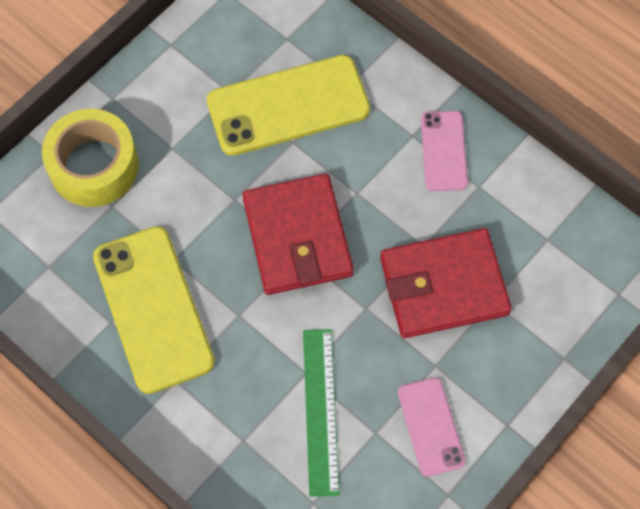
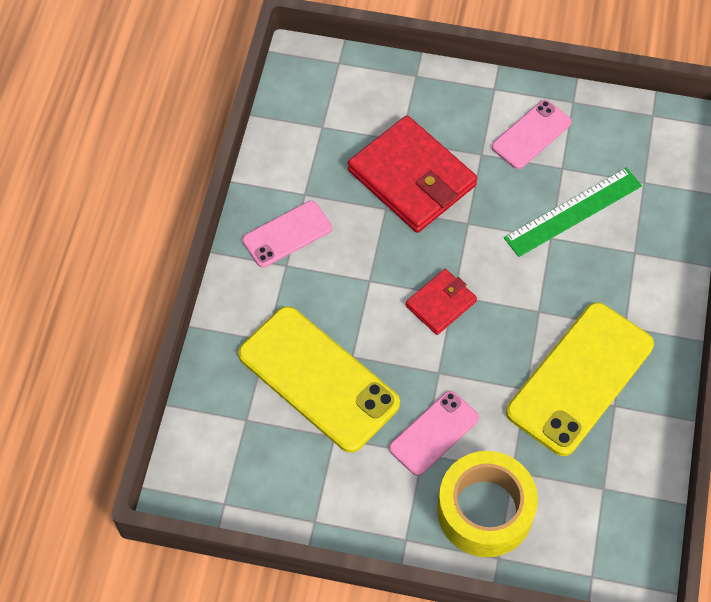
camera: 120 degrees left, 5 degrees down
red wallet [242,173,354,295] -> red wallet [405,269,477,335], size x0.53
none -> pink phone [389,391,479,476]

